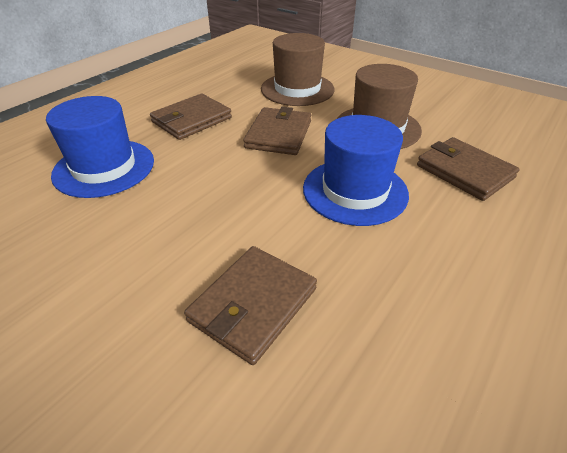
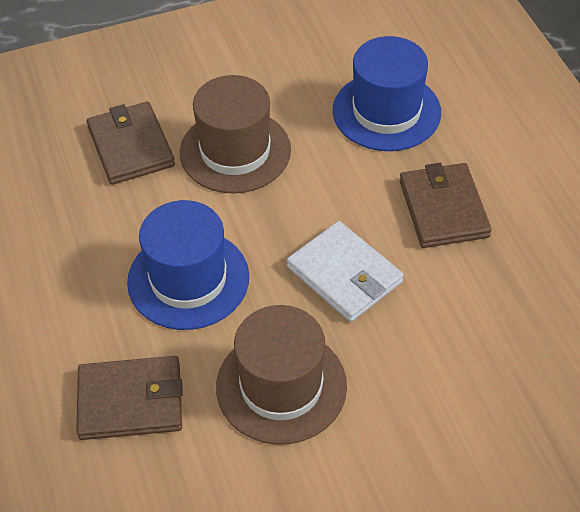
camera: 125 degrees right, 10 degrees up
brown wallet [243,107,311,155] -> white wallet [287,221,403,322]
brown hat [261,33,335,106] -> brown hat moved to [180,75,291,193]

